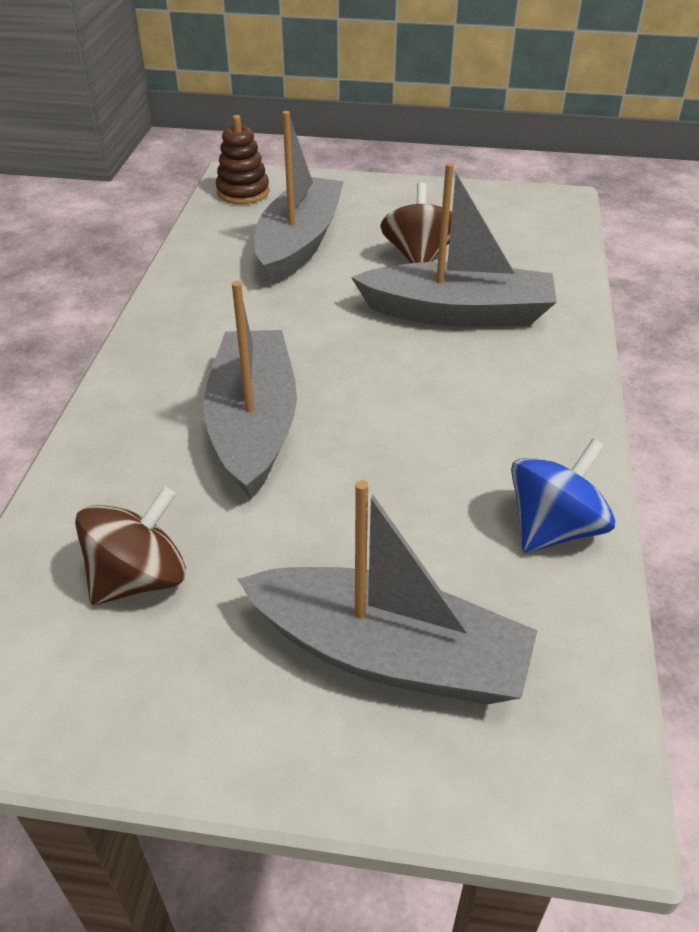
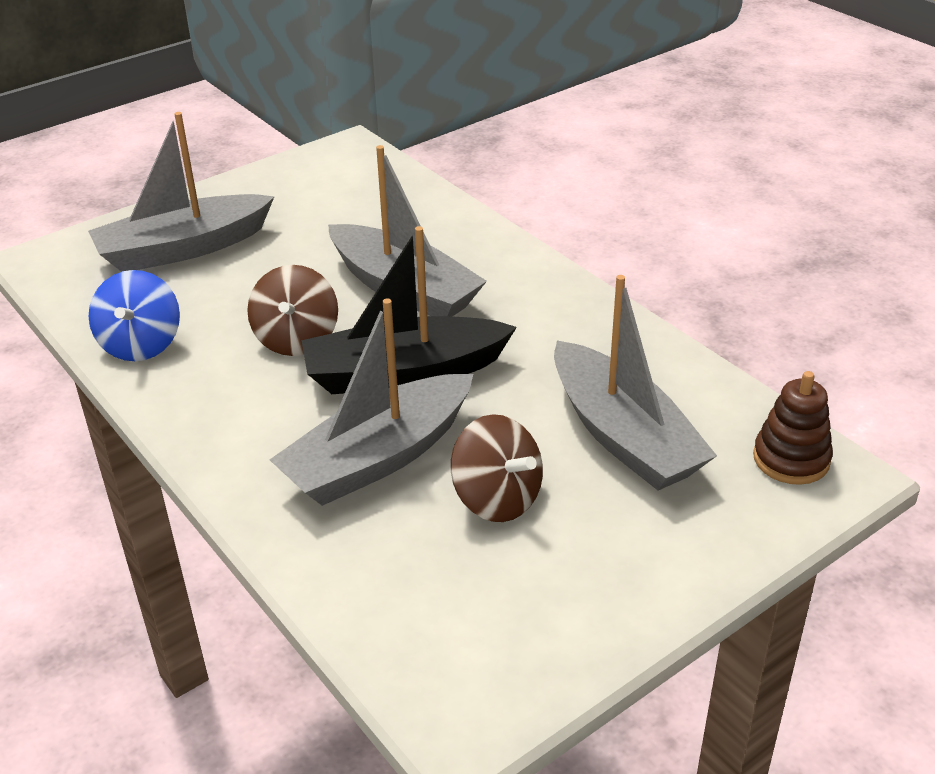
camera: 135 degrees right, 5 degrees down
brown spinning top [75,486,186,605] -> brown spinning top moved to [247,265,338,356]
none -> black boat [302,226,517,394]

